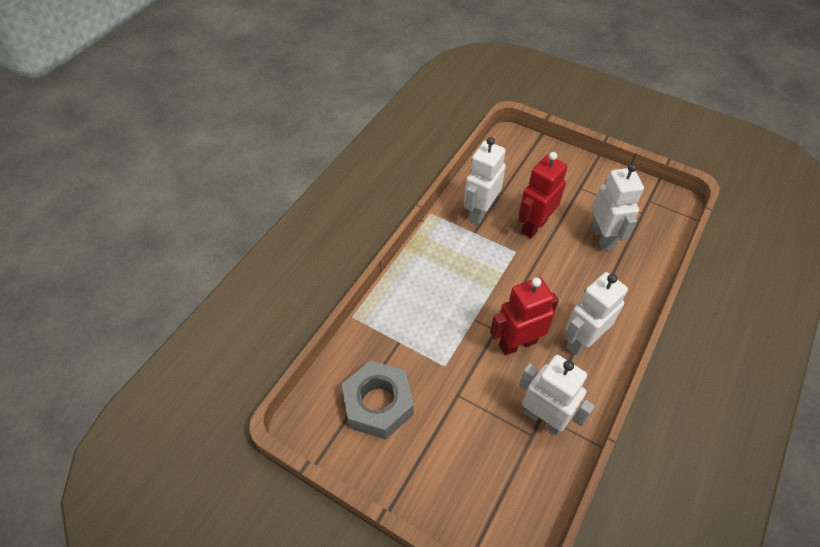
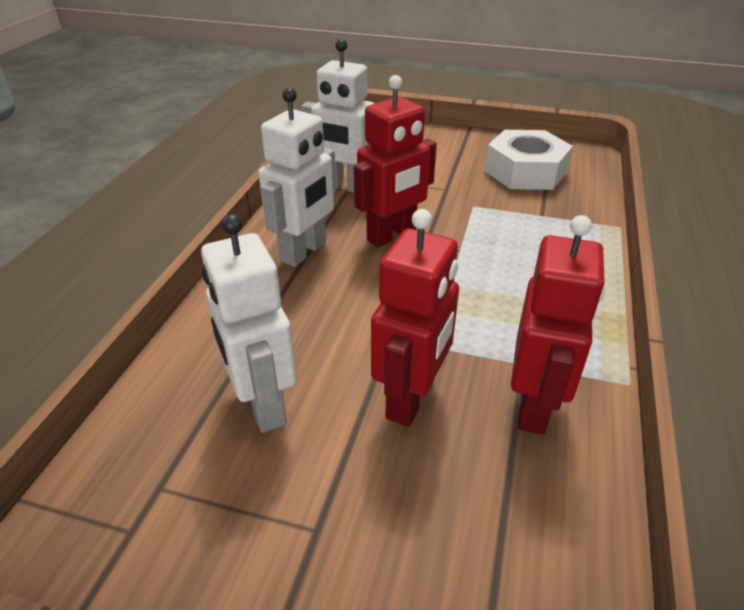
camera: 165 degrees right, 15 degrees down
grey nut [342,360,414,439] -> white nut [485,130,573,190]
white robot [464,137,506,225] -> red robot [511,215,605,435]

